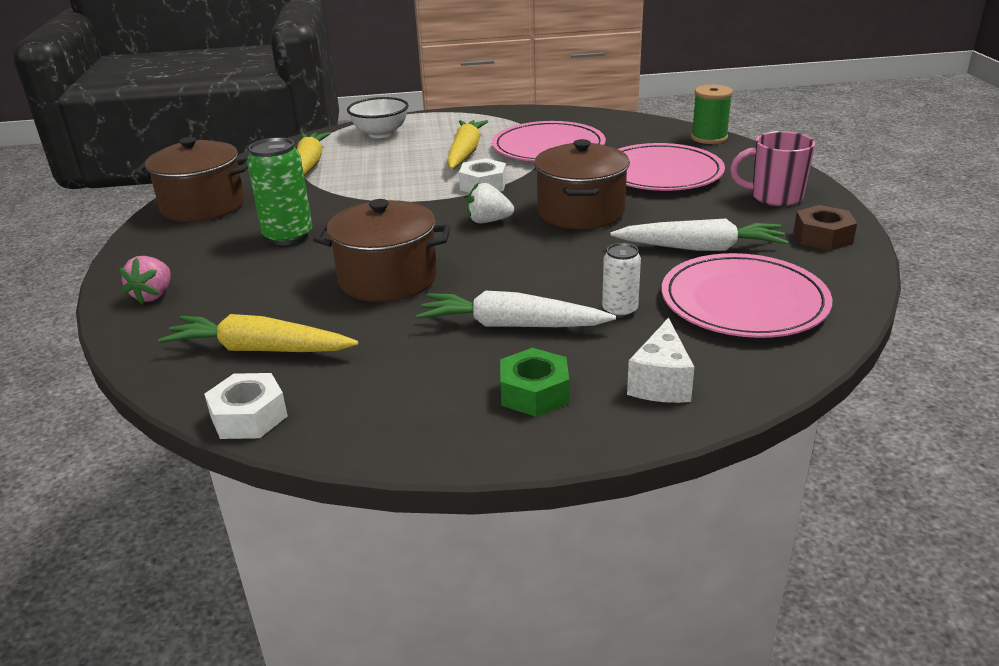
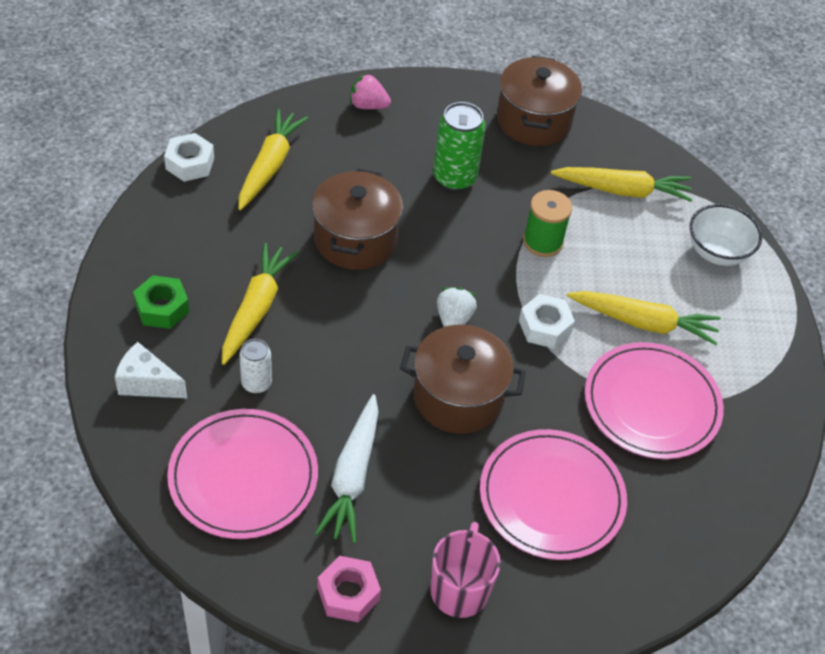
camera: 90 degrees right, 20 degrees up
white carrot [416,290,616,327] -> yellow carrot [222,243,298,365]
green spool [691,85,733,144] -> green spool moved to [523,190,572,257]
brown nut [794,205,857,251] -> pink nut [317,556,381,622]

